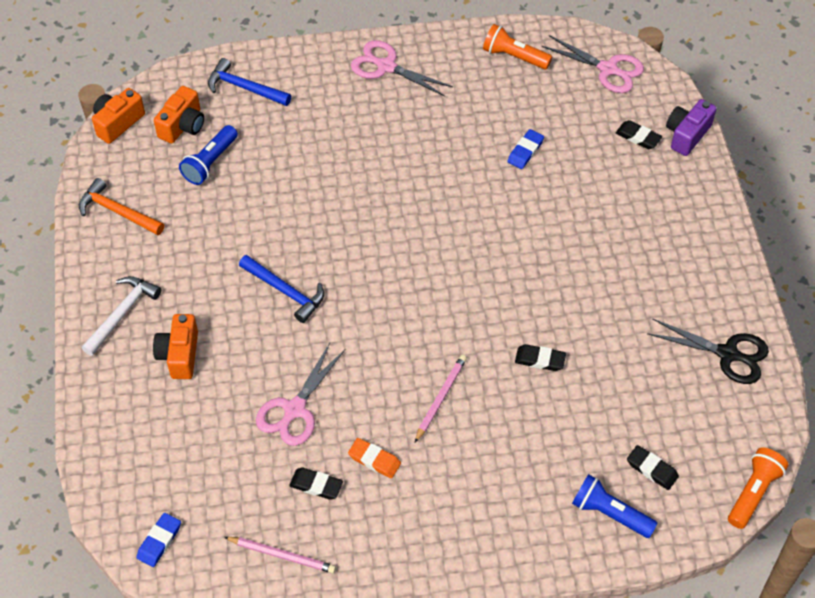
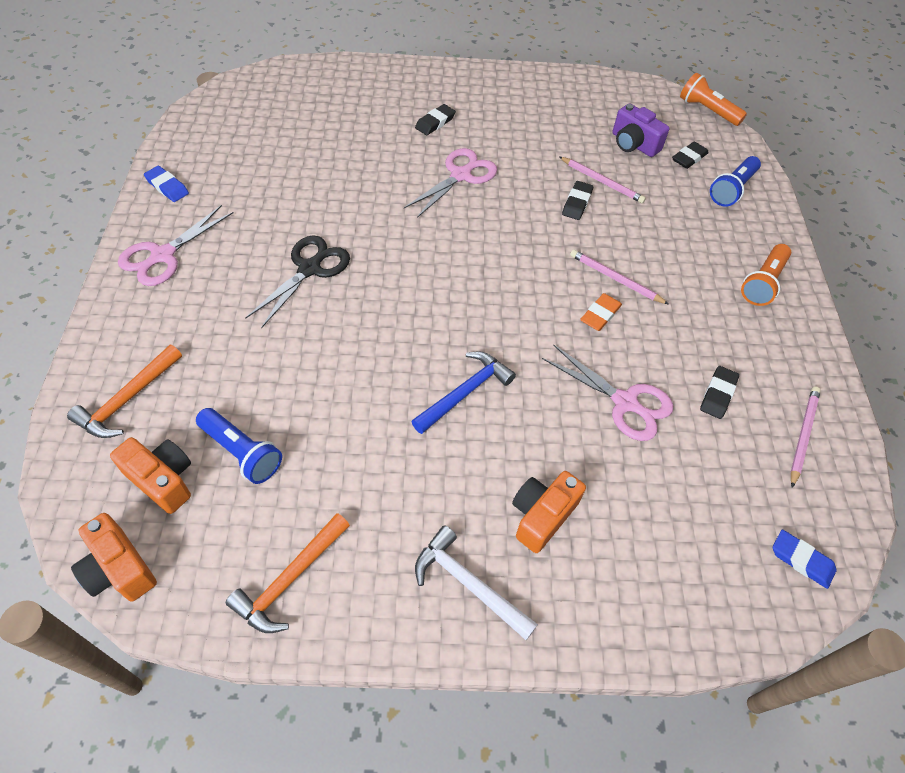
camera: 85 degrees left, 0 degrees up
orange camera [153,314,198,379] -> orange camera turned 120 degrees clockwise [512,471,586,553]
blue hammer [208,58,291,106] -> orange hammer [67,345,182,438]
orange eraser [348,438,401,478] -> orange eraser moved to [580,293,622,331]
orange flashlight [483,24,552,69] -> orange flashlight moved to [741,244,791,306]
blue eraser [507,129,544,169] -> blue eraser moved to [144,166,189,202]
pink scissors [541,35,644,93] -> pink scissors moved to [404,148,497,218]
black eraser [616,120,662,149] -> black eraser moved to [415,104,456,135]
black scissors [647,319,769,384] -> black scissors moved to [245,235,350,329]
purple camera [666,99,717,156] -> purple camera moved to [613,103,670,157]
none -> pink pencil [560,157,646,203]

